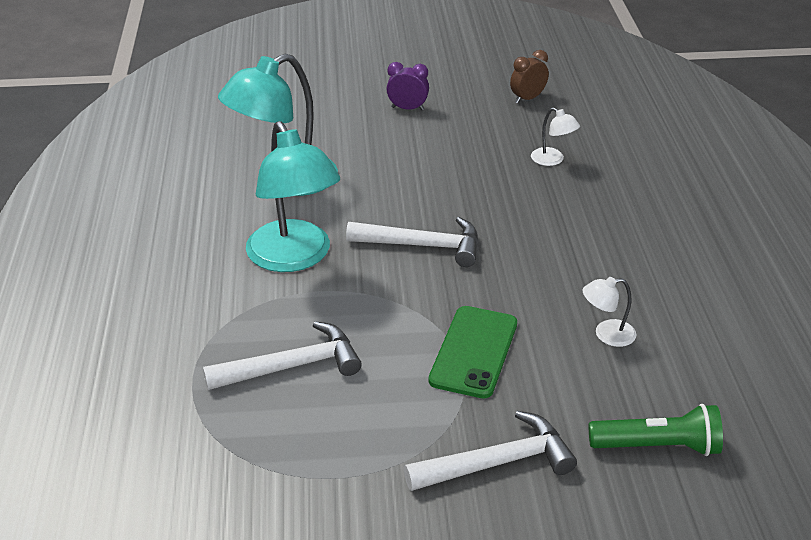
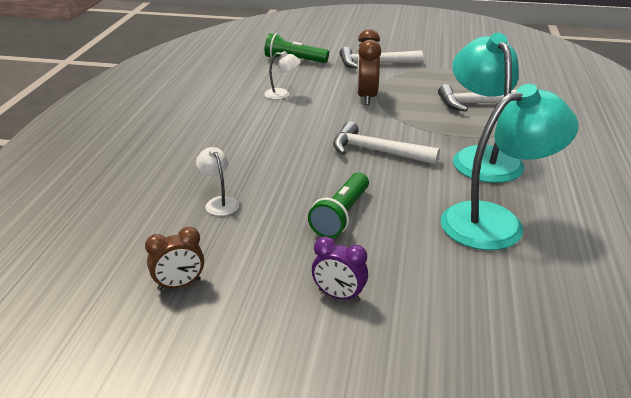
camera: 165 degrees left, 5 degrees down
green phone [428,306,517,399] -> brown clock [357,29,381,105]
none -> green flashlight [308,172,369,238]

